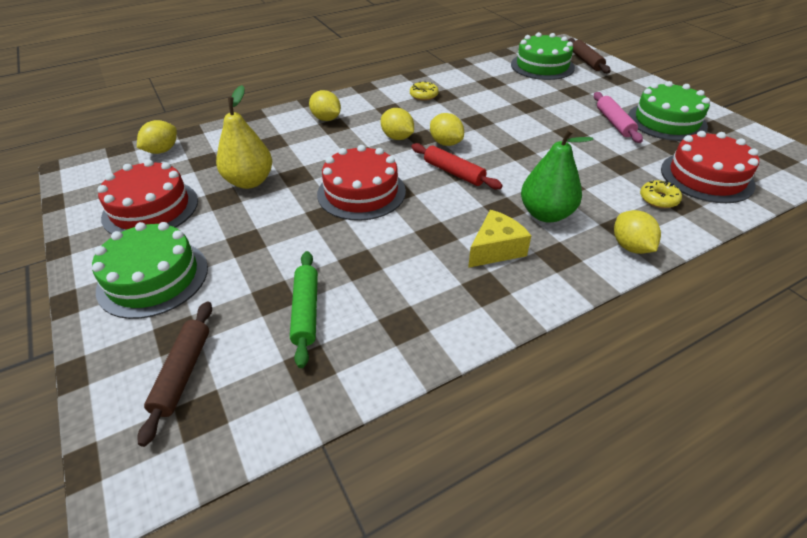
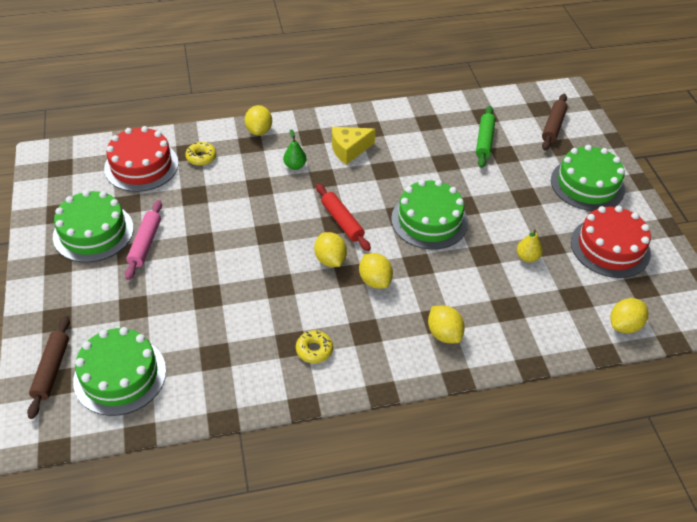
camera: 165 degrees left, 5 degrees up
yellow pear [216,85,272,189] -> yellow pear [517,229,543,262], size x0.52
red cake [317,145,406,221] -> green cake [391,180,468,249]
green pear [521,128,593,223] -> green pear [283,129,307,170], size x0.52

